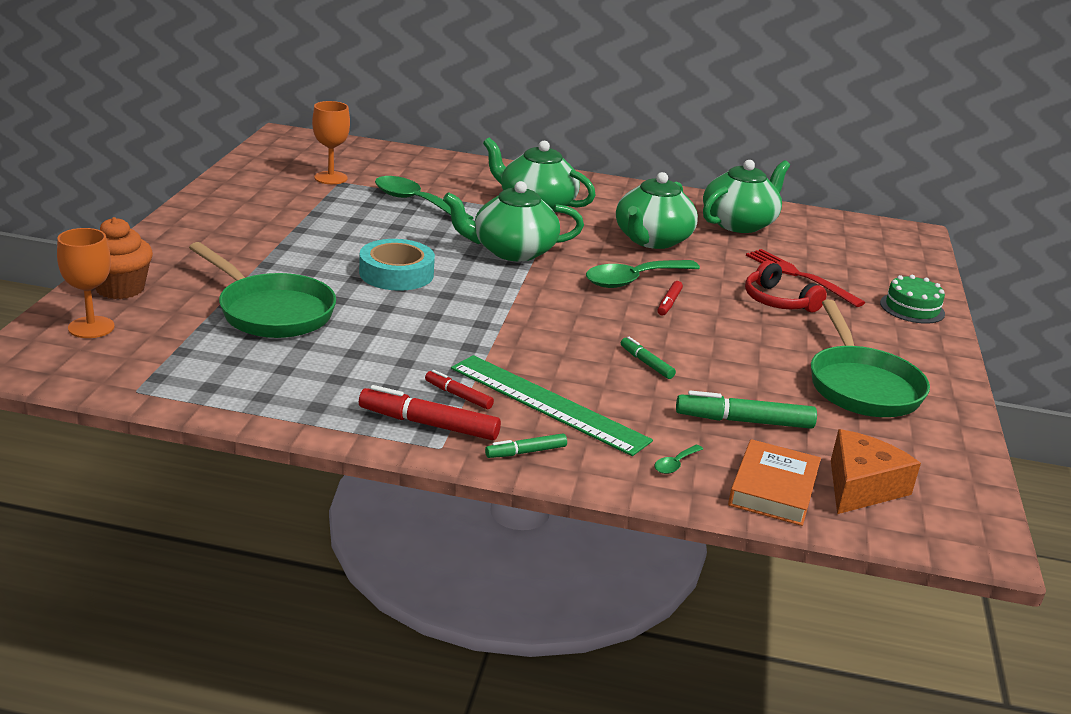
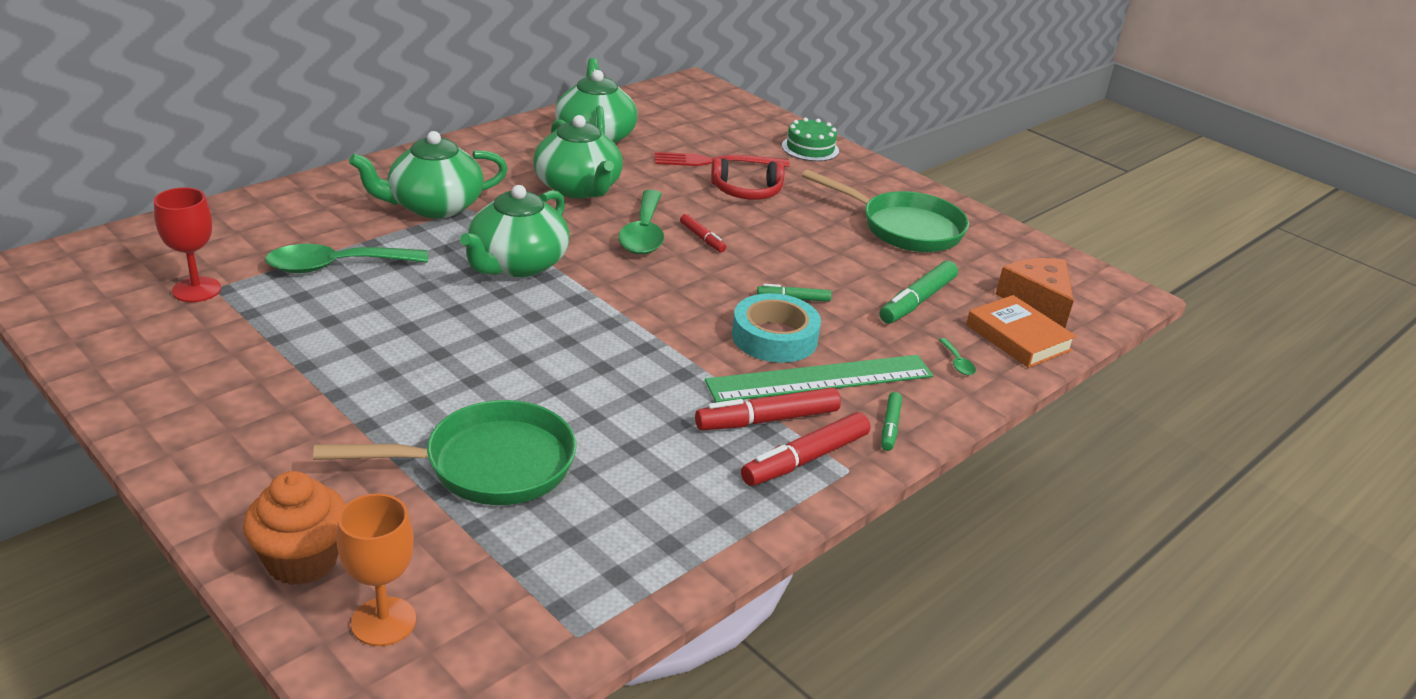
camera: 55 degrees left, 5 degrees up
orange goblet [312,101,350,184] -> red goblet [154,187,221,302]
turquoise tape [359,239,435,291] -> turquoise tape moved to [732,293,821,363]
red marker [425,370,494,409] -> red marker [695,387,841,430], size x1.75

